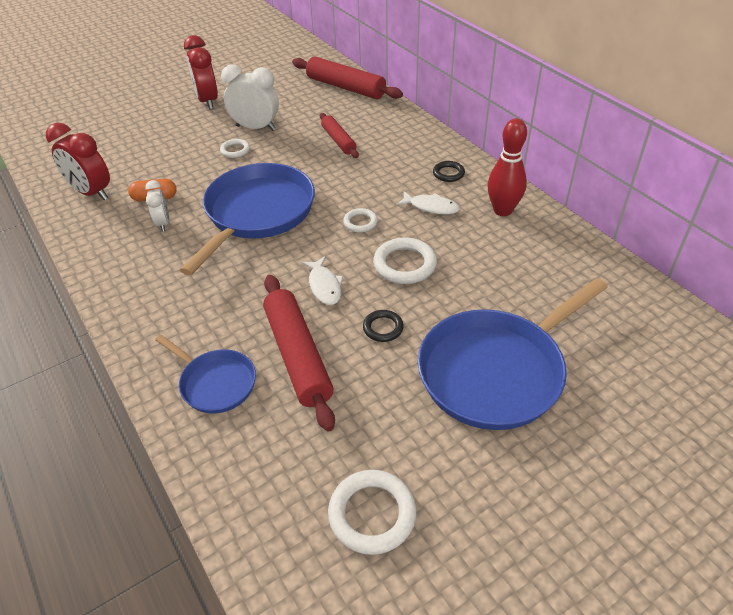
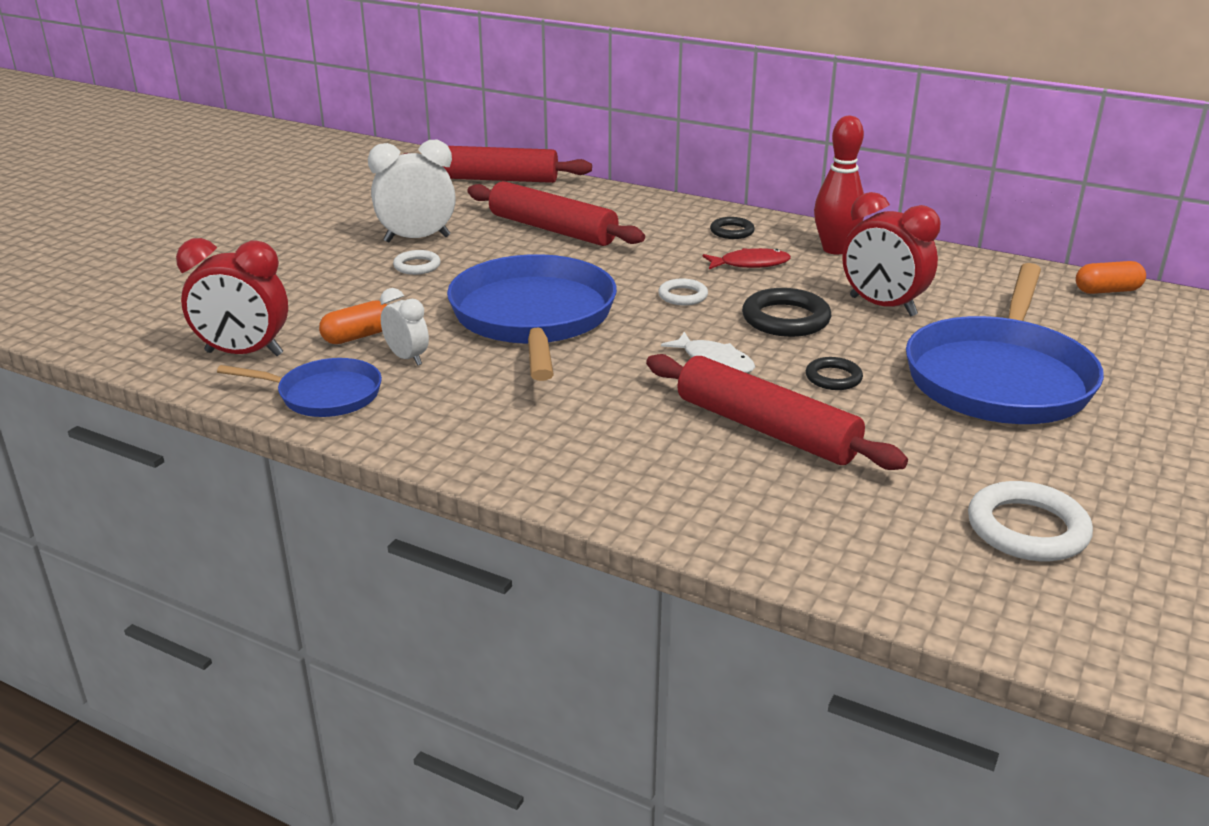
camera: 30 degrees left, 15 degrees down
blue pan [155,335,256,413] -> blue pan moved to [217,358,382,417]
red clock [184,35,218,110] -> red clock moved to [842,192,940,316]
red rolling pin [320,113,359,158] -> red rolling pin [467,181,645,246], size x1.67
white ring [373,238,437,284] -> black ring [742,288,831,337]
white fish [396,191,460,215] -> red fish [703,248,791,269]
none -> orange capsule [1076,261,1146,294]

